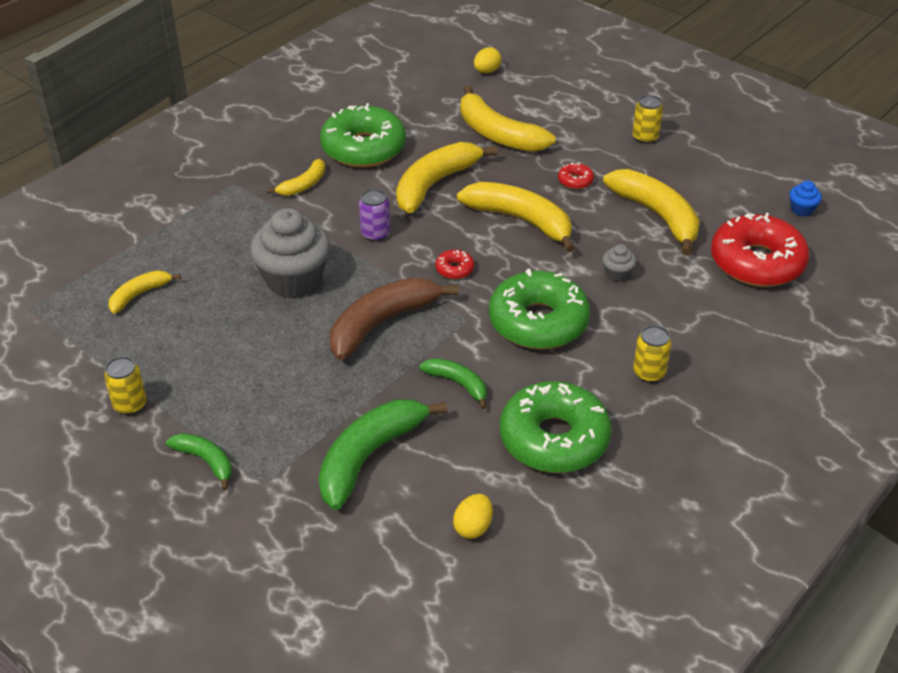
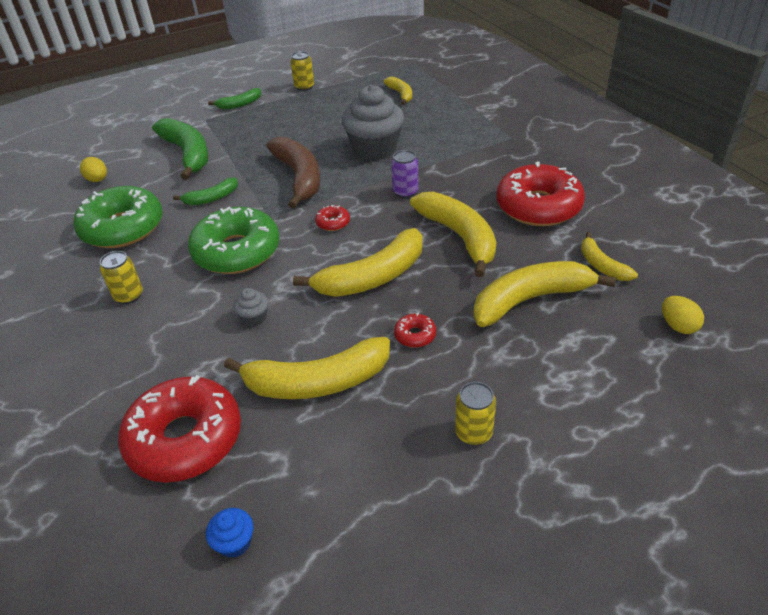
camera: 115 degrees right, 0 degrees up
yellow banana [267,159,325,196] -> yellow banana moved to [581,232,638,281]
green donut [320,103,406,167] -> red donut [496,161,585,226]

